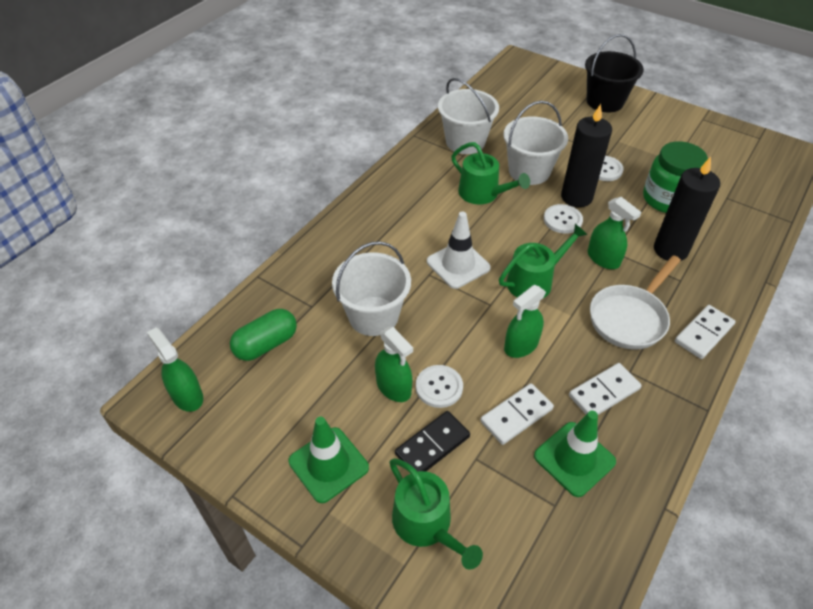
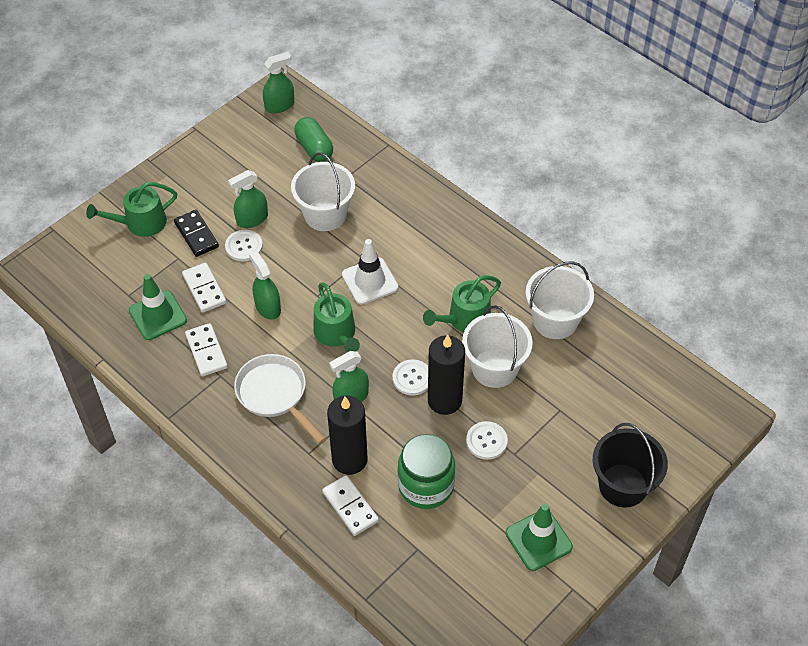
camera: 100 degrees right, 5 degrees up
green traffic cone [289,417,369,503] -> green traffic cone moved to [506,504,573,571]
white domino [675,305,736,359] -> white domino moved to [322,475,379,536]

